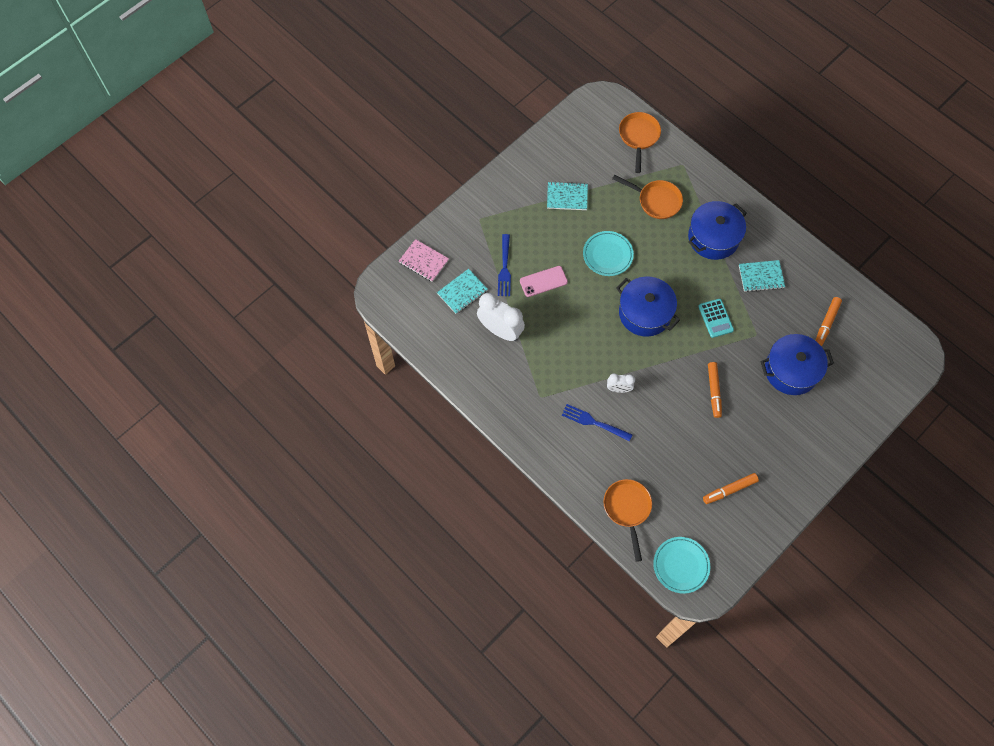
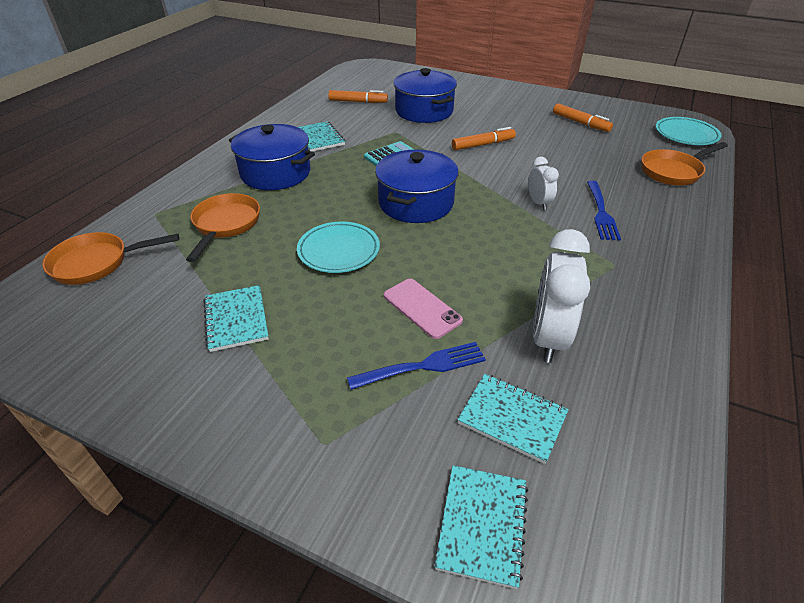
camera: 110 degrees left, 25 degrees down
pink notebook [399,239,449,282] -> turquoise notebook [434,465,528,589]

